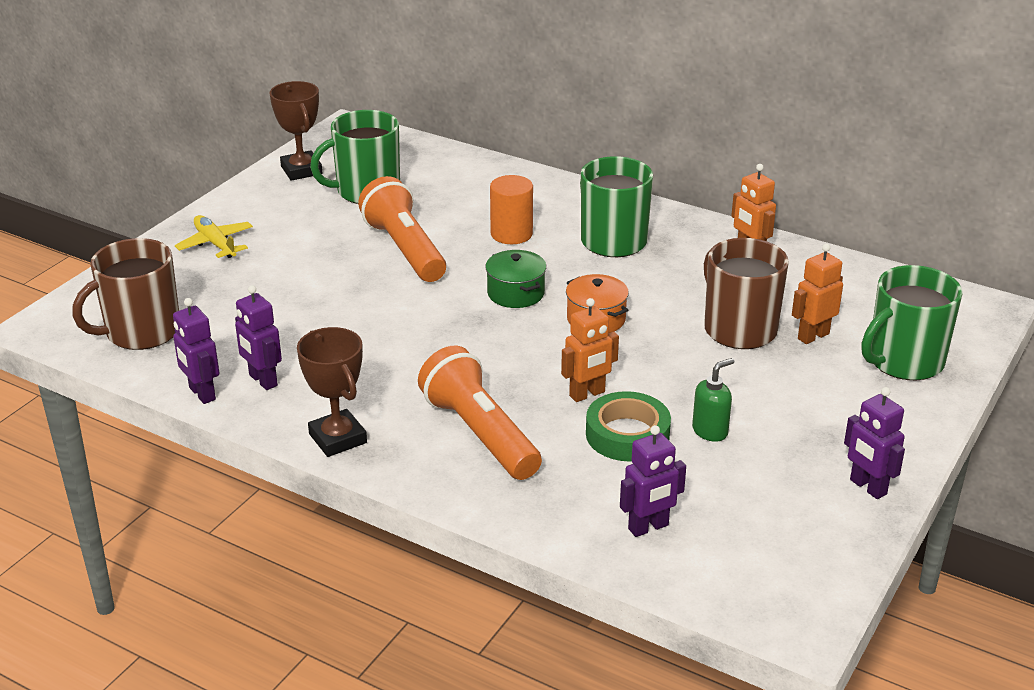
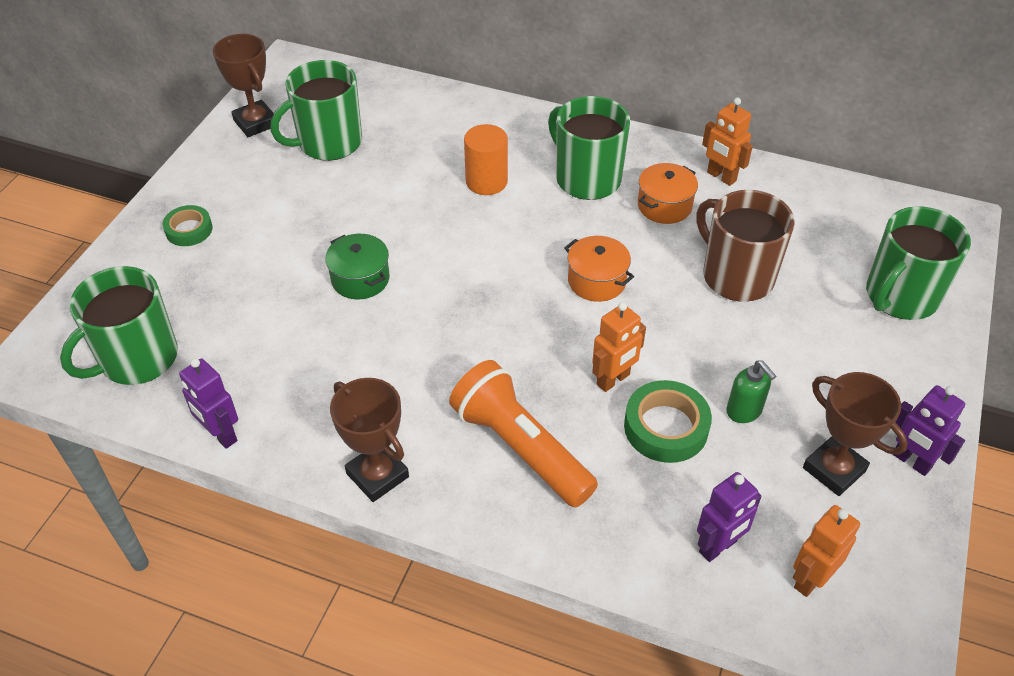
camera: 10 degrees left, 15 degrees up
brown mug [72,238,179,350] -> green mug [60,266,178,385]
yellow plane [175,215,253,258] -> green tape [163,205,213,246]
purple robot [235,285,282,390] -> none
orange flashlight [358,176,446,282] -> none
green pot [485,250,547,308] -> green pot moved to [325,234,390,299]
green soap dispenser [692,358,734,442] -> green soap dispenser turned 105 degrees clockwise [726,360,776,423]
orange robot [792,244,843,344] -> orange robot moved to [793,505,860,597]
none -> orange pot [638,163,698,224]
none -> brown trophy [803,372,908,496]

